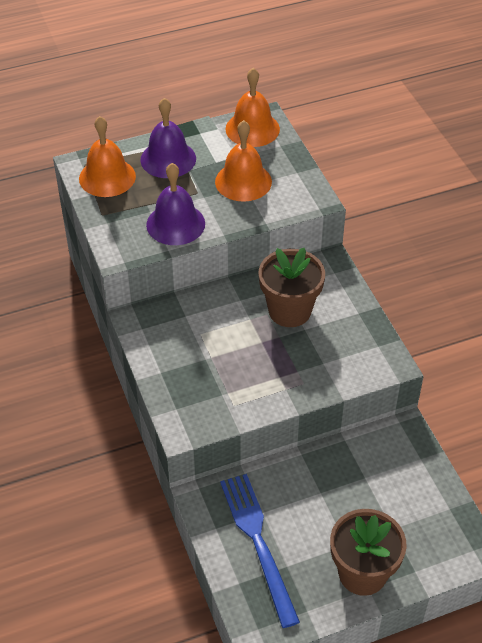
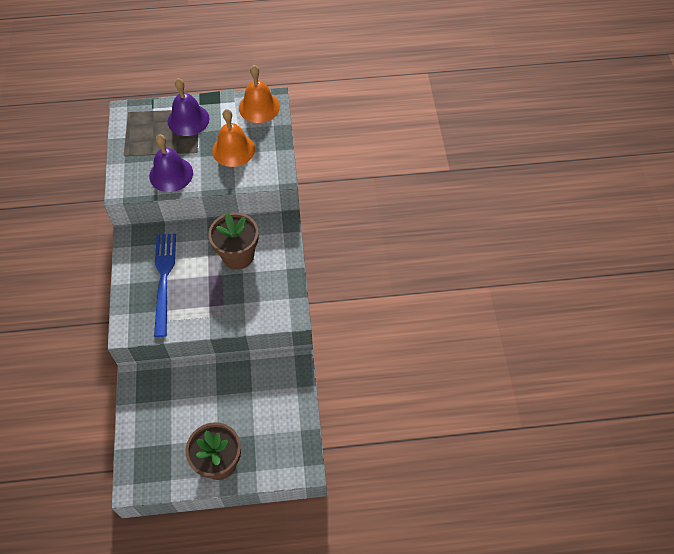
camera: 15 degrees right, 10 degrees up
orange bell [79,116,136,197] -> none
blue fork [220,474,300,628] -> blue fork moved to [154,234,176,337]

